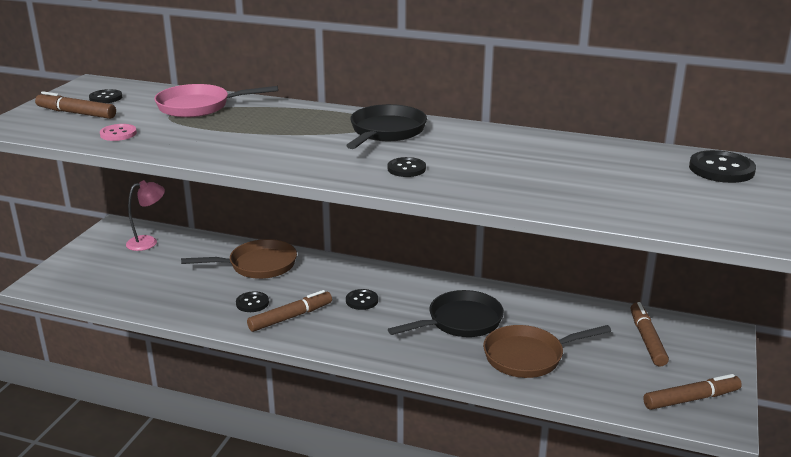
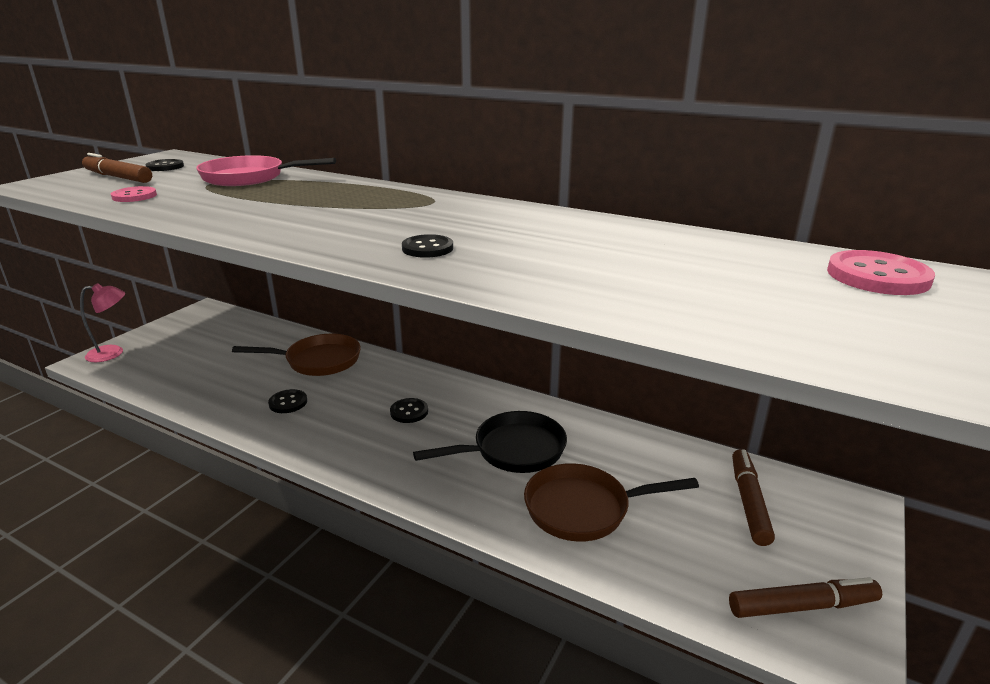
camera: 10 degrees right, 0 degrees up
pink lamp [126,180,165,251] -> pink lamp moved to [80,283,125,362]
brown marker [247,290,332,332] -> none
black pan [346,104,427,149] -> none
black button [689,150,756,183] -> pink button [827,250,935,295]

